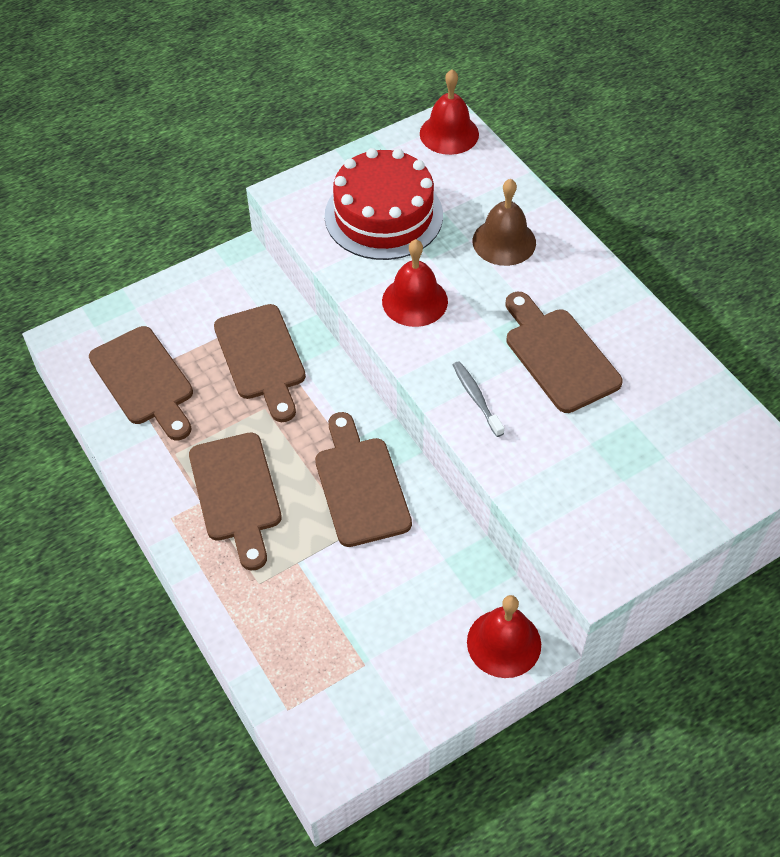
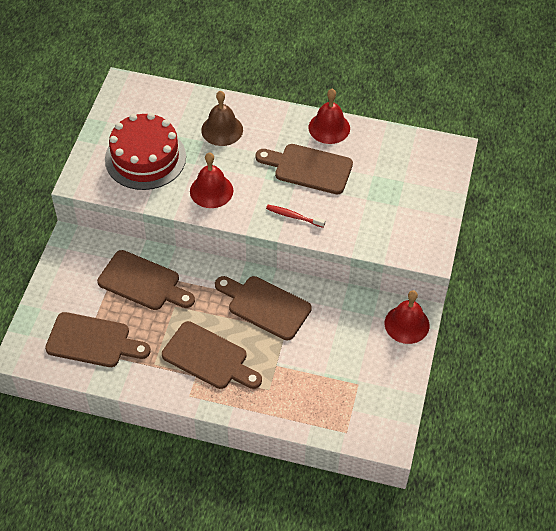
camera: 45 degrees left, 0 degrees up
red bell [420,69,479,155] -> red bell moved to [309,89,350,144]
grey toothbrush [453,361,504,437] -> red toothbrush [266,205,325,228]

